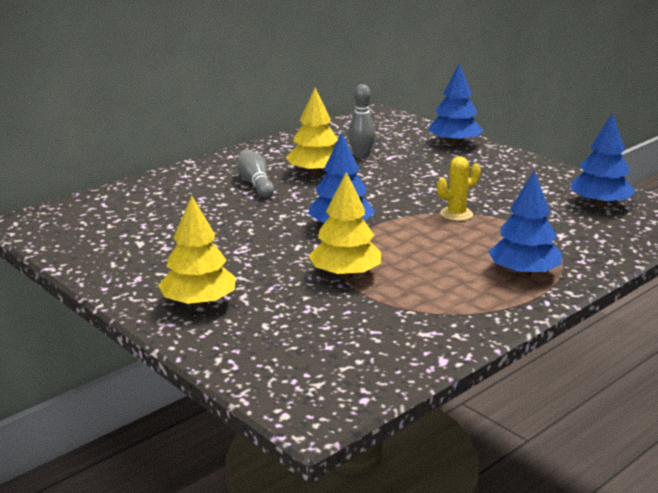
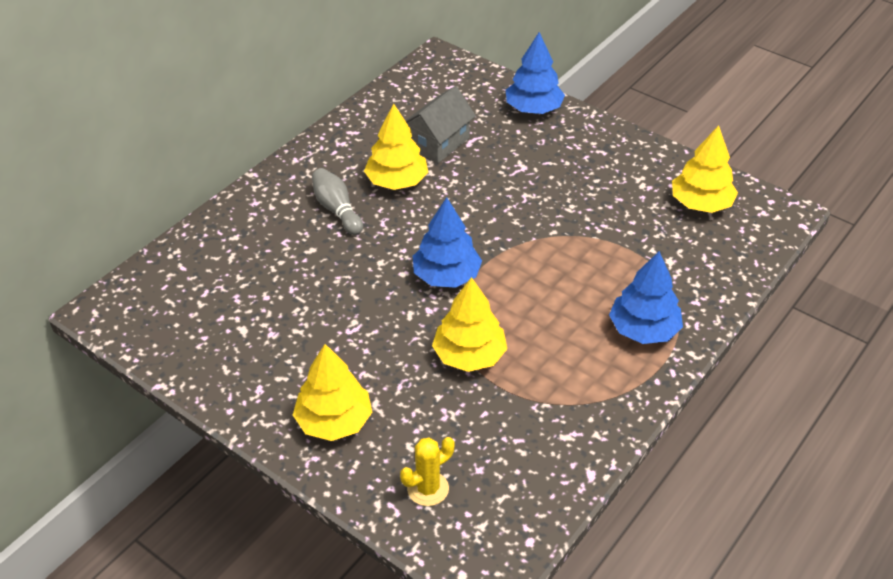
camera: 10 degrees left, 20 degrees up
grey bowling pin [348,84,376,158] -> grey house [405,86,476,163]
yellow cactus [437,156,481,221] -> yellow cactus moved to [400,437,454,506]
blue tree [571,113,636,207] -> yellow tree [672,125,738,213]

